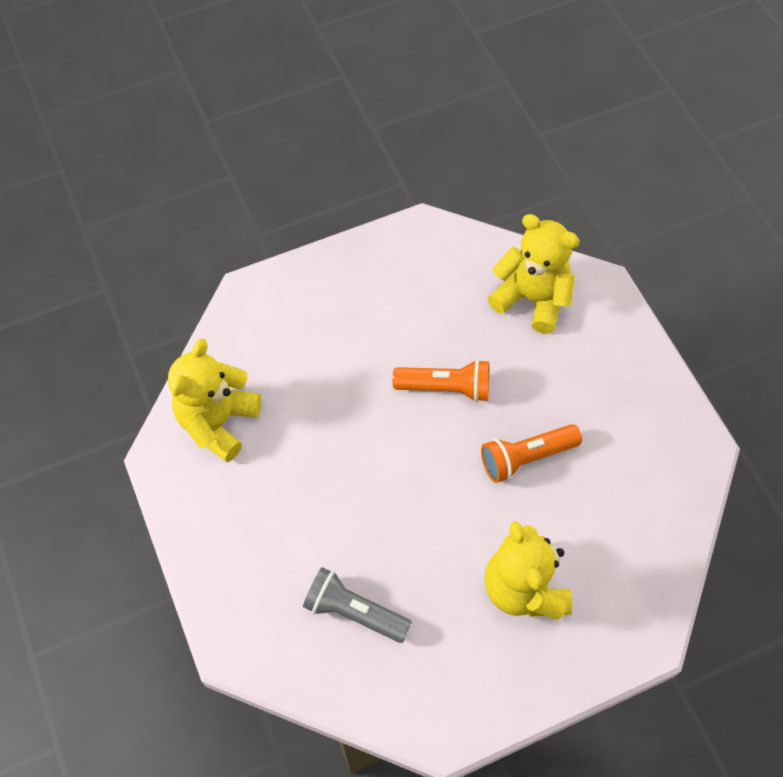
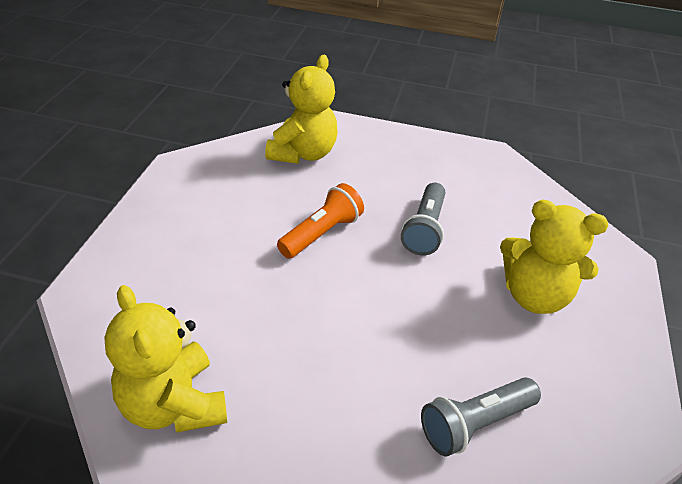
camera: 55 degrees left, 20 degrees down
orange flashlight [481,424,582,483] -> grey flashlight [401,183,445,256]
yellow teddy bear [488,214,580,334] -> yellow teddy bear turned 135 degrees clockwise [265,55,338,164]

